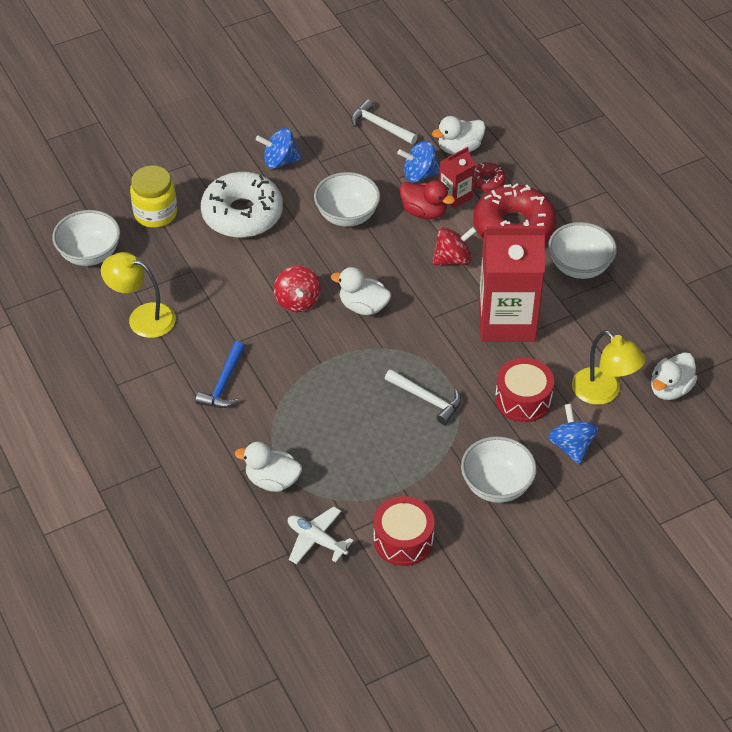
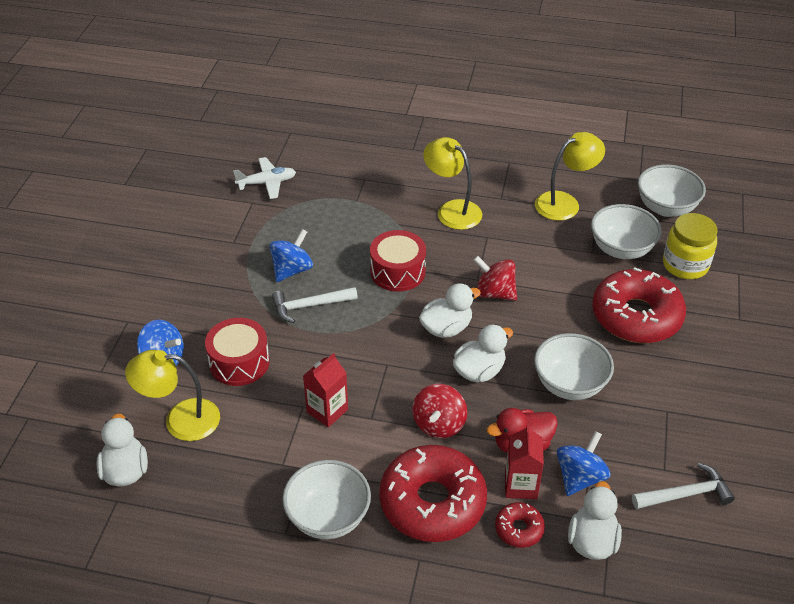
camera: 130 degrees right, 5 degrees down
blue hammer [195,341,245,408] -> yellow lamp [423,137,482,230]
white donut [201,172,283,238] -> red donut [592,267,686,343]
white duck [235,442,302,492] -> white duck moved to [453,324,513,382]
blue spinning top [256,128,301,169] -> blue spinning top moved to [269,229,313,282]
red drum [374,496,435,566] -> red drum moved to [370,230,426,292]
white bowl [461,436,537,503] -> white bowl moved to [591,204,662,259]
red carton [479,226,546,342] -> red carton [303,353,348,427], size x0.48

